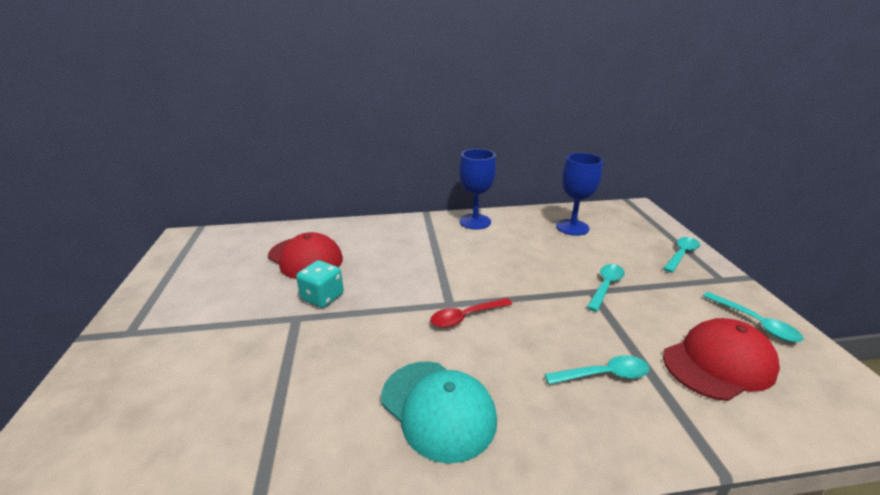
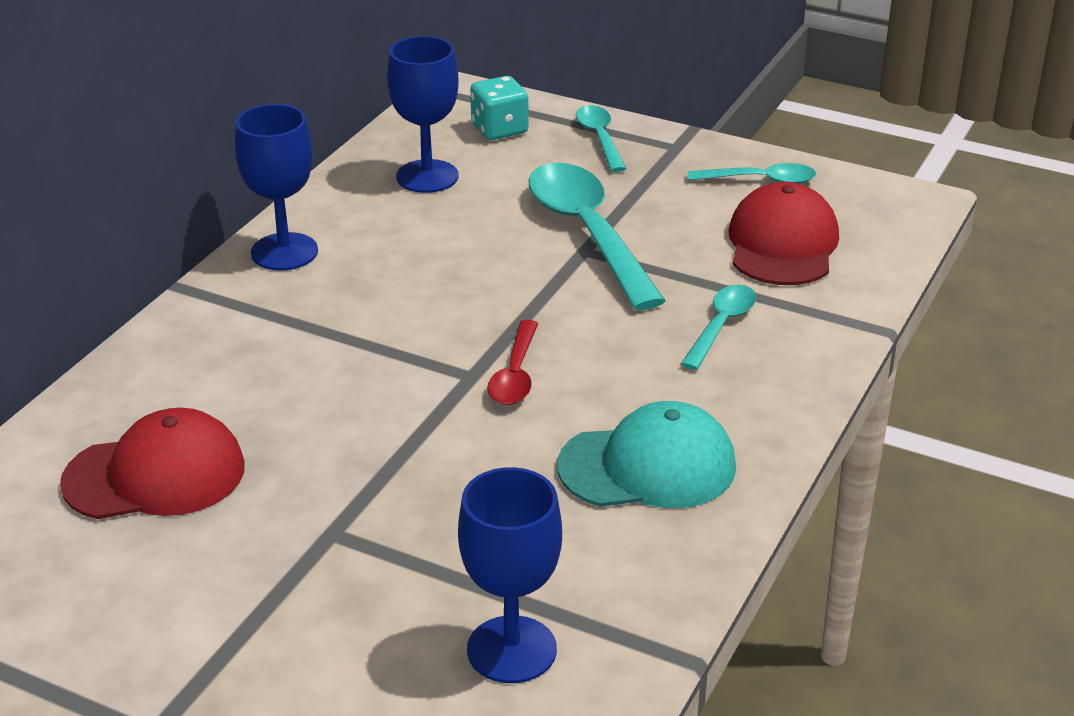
camera: 55 degrees left, 5 degrees up
turquoise dice [296,260,344,308] -> turquoise dice moved to [470,76,529,140]
turquoise spoon [587,264,625,312] -> turquoise spoon [529,163,666,310], size x1.93
none -> blue goblet [458,467,562,683]

